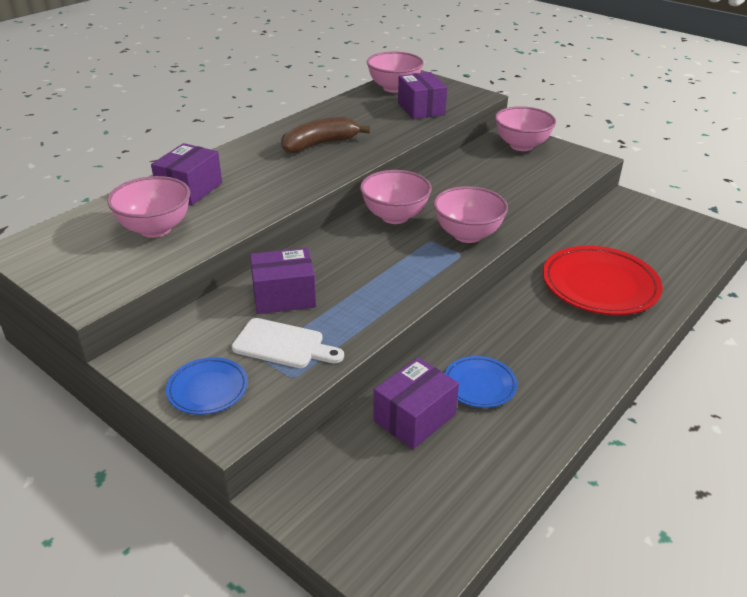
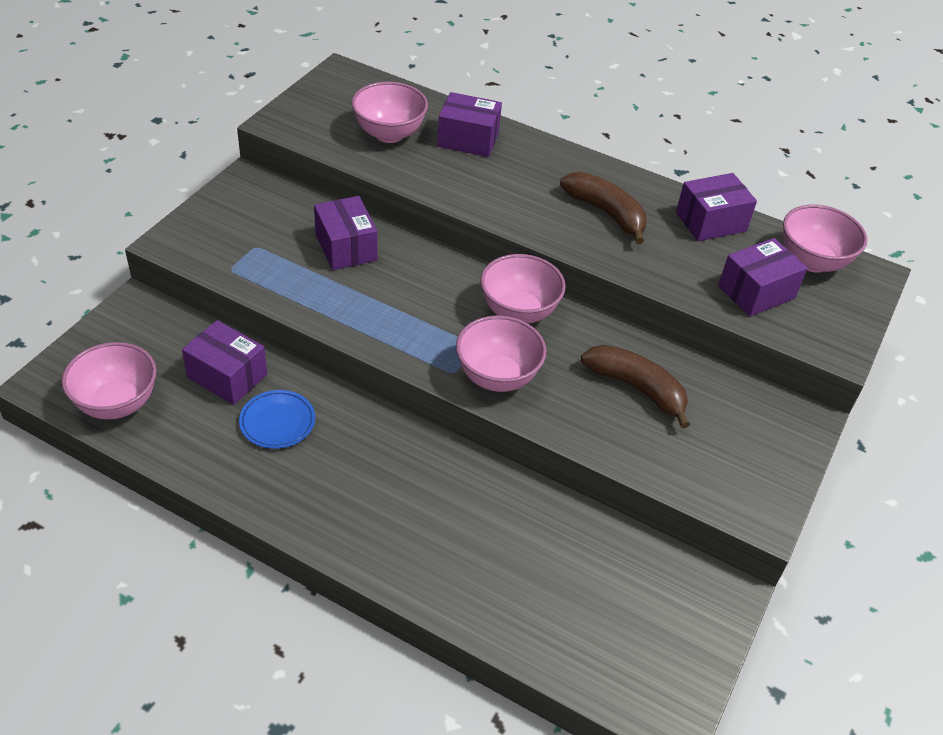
camera: 75 degrees right, 10 degrees up
blue plate [166,357,248,415] -> none
white cutting board [232,318,344,368] -> none
pink bowl [495,106,556,151] -> pink bowl moved to [62,342,157,419]
red plate [543,246,663,315] -> none
none -> brown banana [581,345,690,428]
none -> purple box [676,173,757,241]

